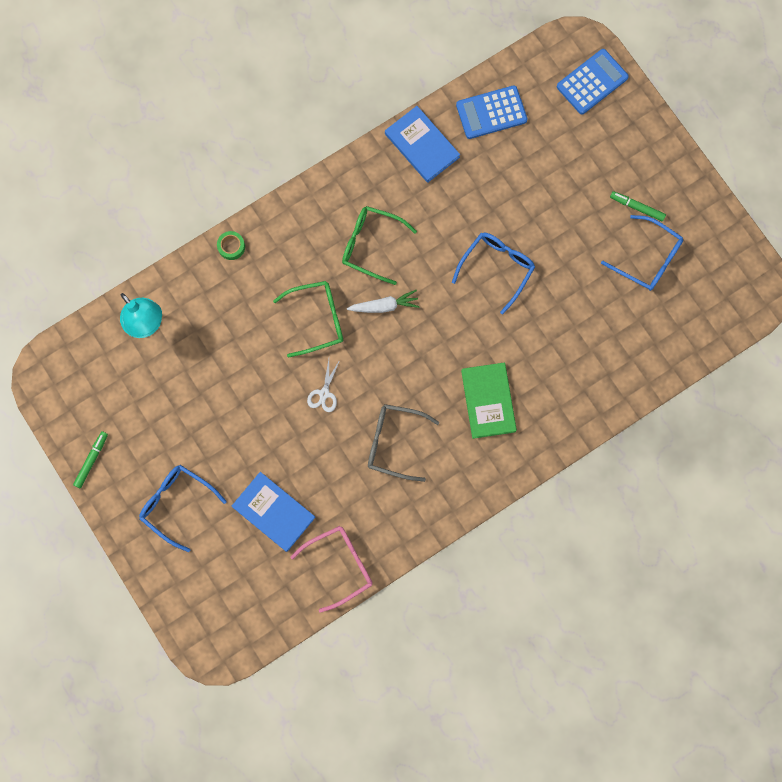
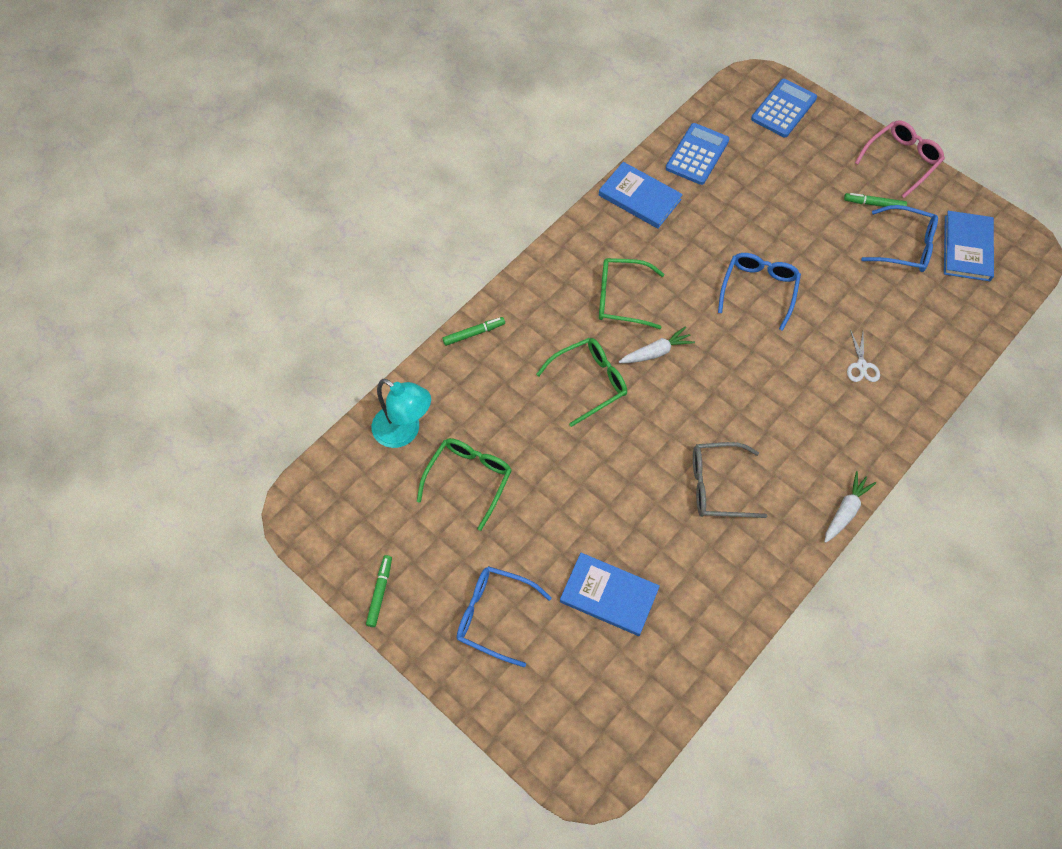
camera: 15 degrees left, 15 degrees down
green tape [217,231,245,260] -> green marker [442,317,505,346]
pink glasses [290,526,373,613] -> pink glasses moved to [855,120,945,198]
white scissors [307,359,340,412] -> white scissors moved to [847,329,880,382]
blue calculator [456,85,527,139] -> blue calculator turned 150 degrees clockwise [666,123,729,185]
green book [461,363,517,439] -> none
none -> green glasses [417,438,512,531]
none -> white carrot [825,471,876,543]
none -> blue book [944,211,994,281]

